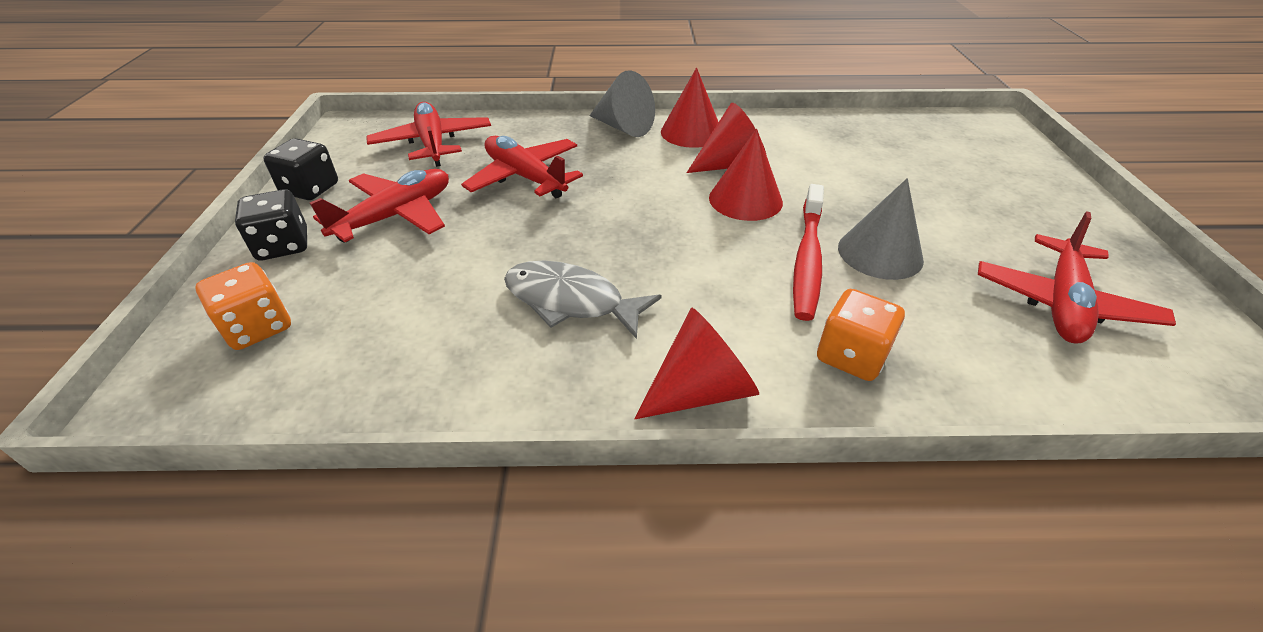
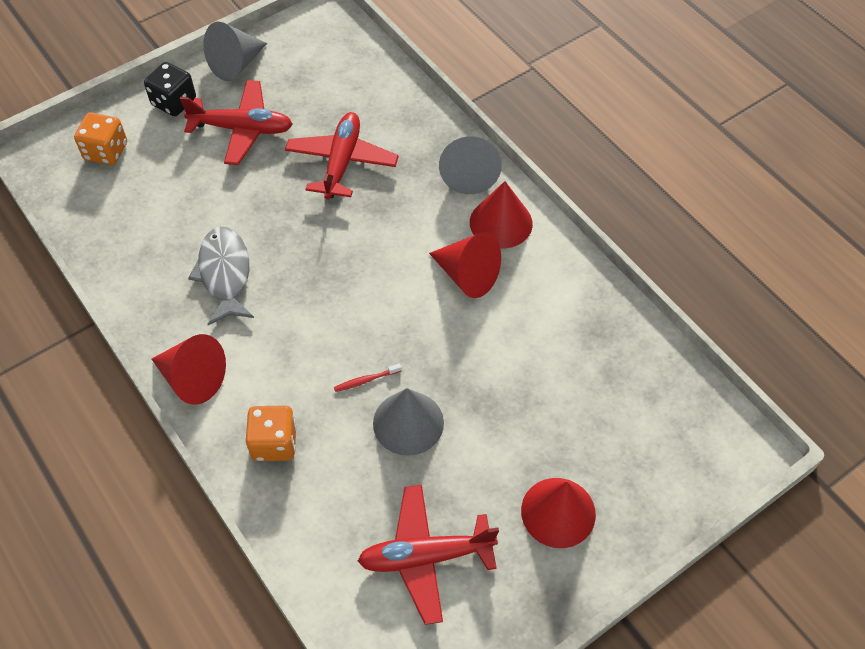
camera: 55 degrees right, 15 degrees up
black dice [263,138,338,200] -> grey cone [203,22,267,81]
red plane [366,102,491,167] -> none
red cone [709,128,783,221] -> red cone moved to [521,478,596,548]
red toothbrush [793,184,824,321] -> red toothbrush [334,363,402,392], size x0.42

